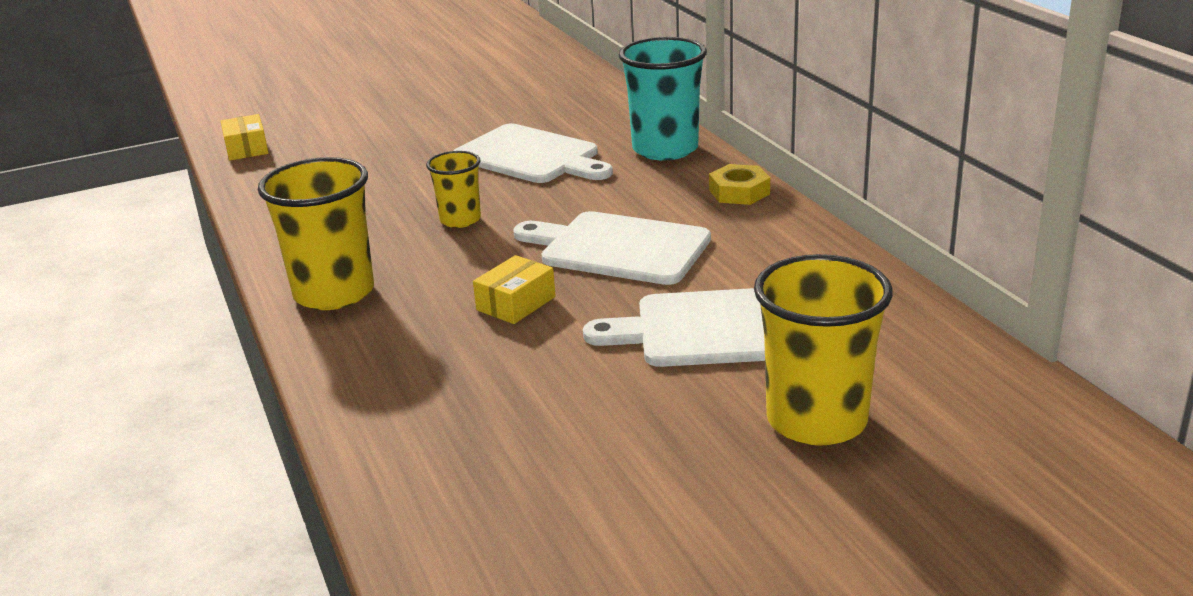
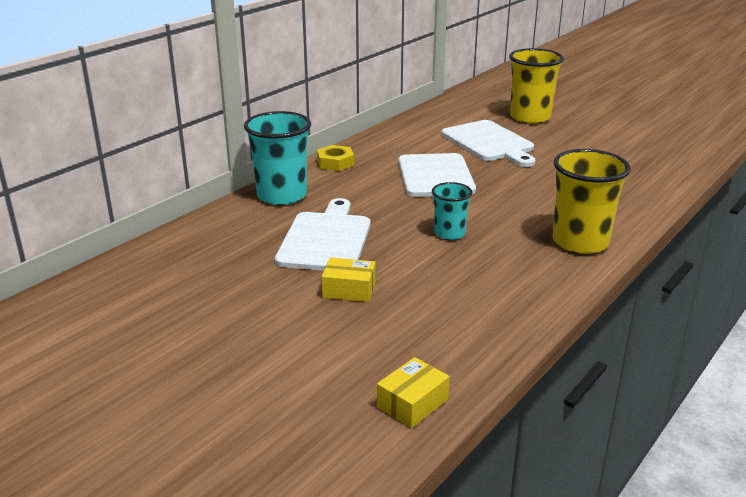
camera: 120 degrees left, 0 degrees up
yellow cup [426,151,481,228] -> turquoise cup [432,182,473,240]
yellow box [473,255,556,324] -> yellow box moved to [322,257,376,302]

